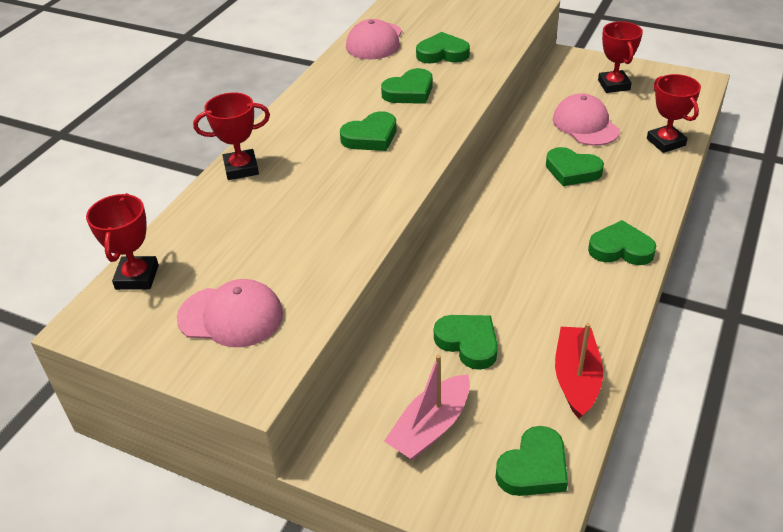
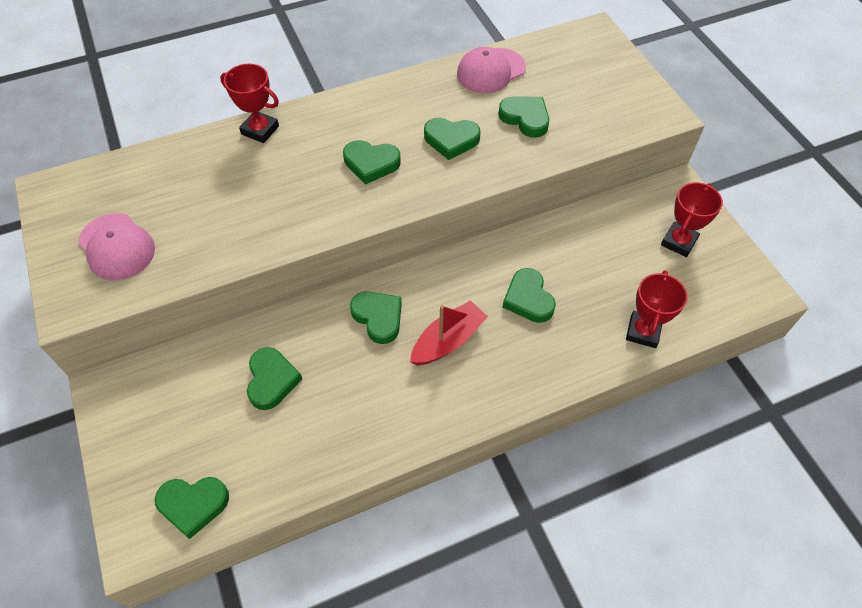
camera: 40 degrees right, 15 degrees up
red trophy [86,193,159,290] -> none
pink boat [384,355,470,460] -> none
pink cap [553,93,620,146] -> none
red boat [555,323,603,419] -> red boat moved to [410,300,488,365]
green heart [588,220,656,265] -> green heart moved to [350,291,402,344]

